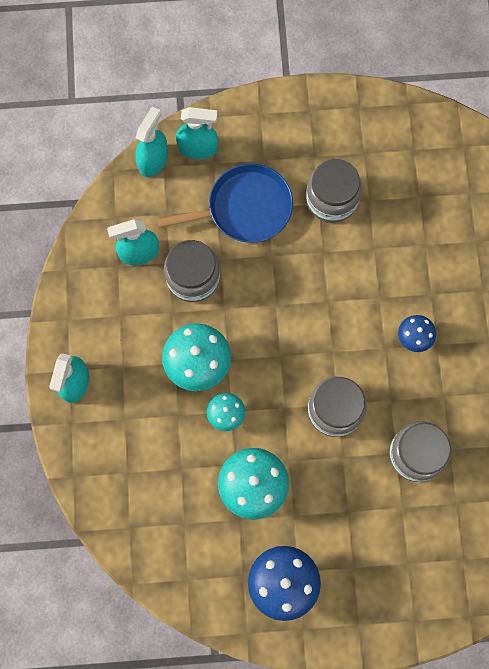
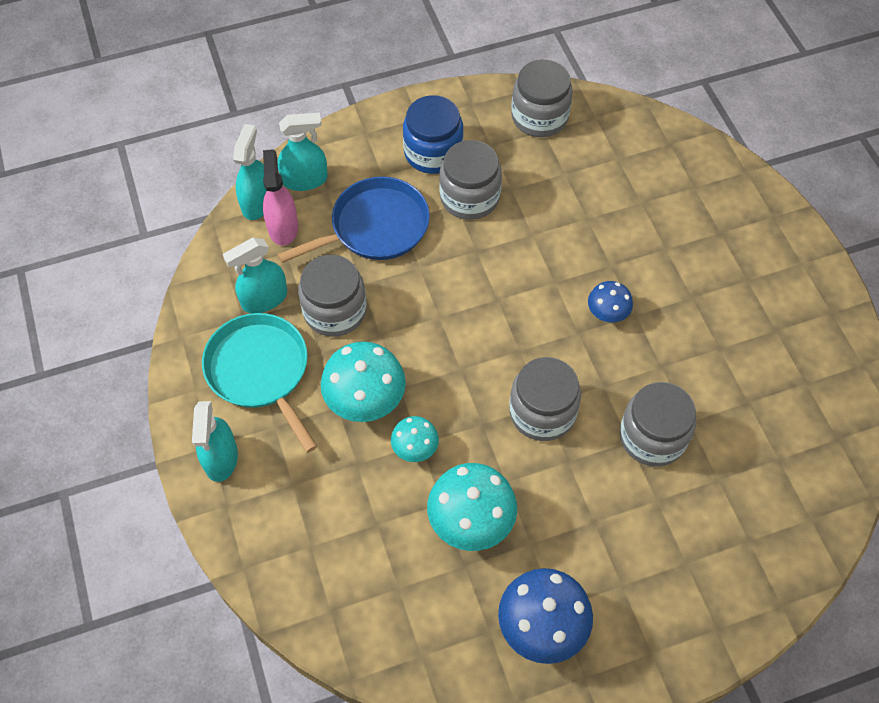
camera: 15 degrees left, 15 degrees down
none -> turquoise pan [202,313,317,453]
none -> pink spray bottle [263,149,298,246]
none -> blue jar [403,95,464,174]
none -> grey jar [511,60,573,137]

